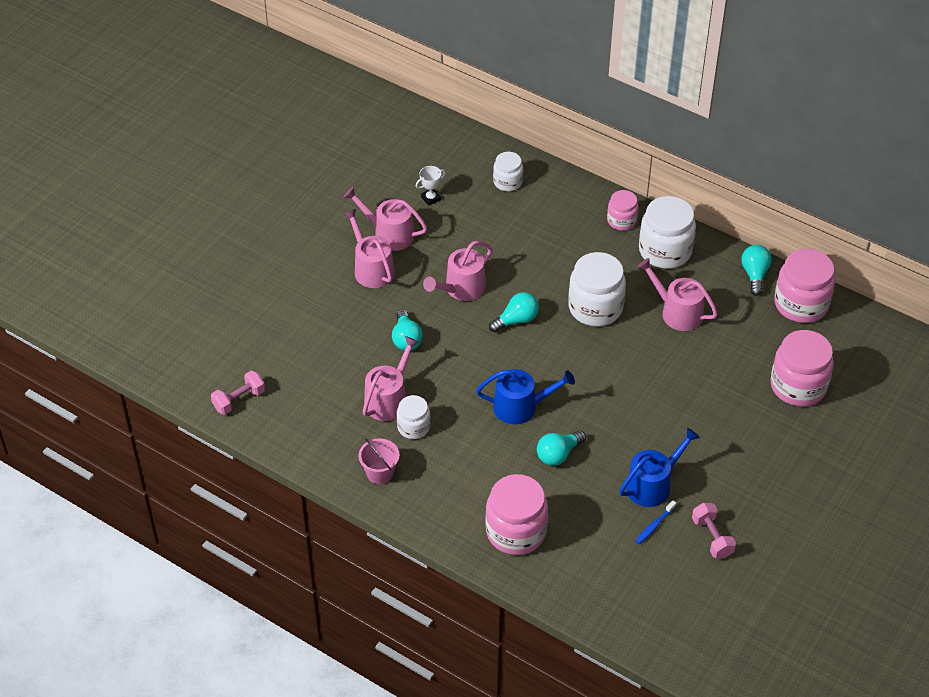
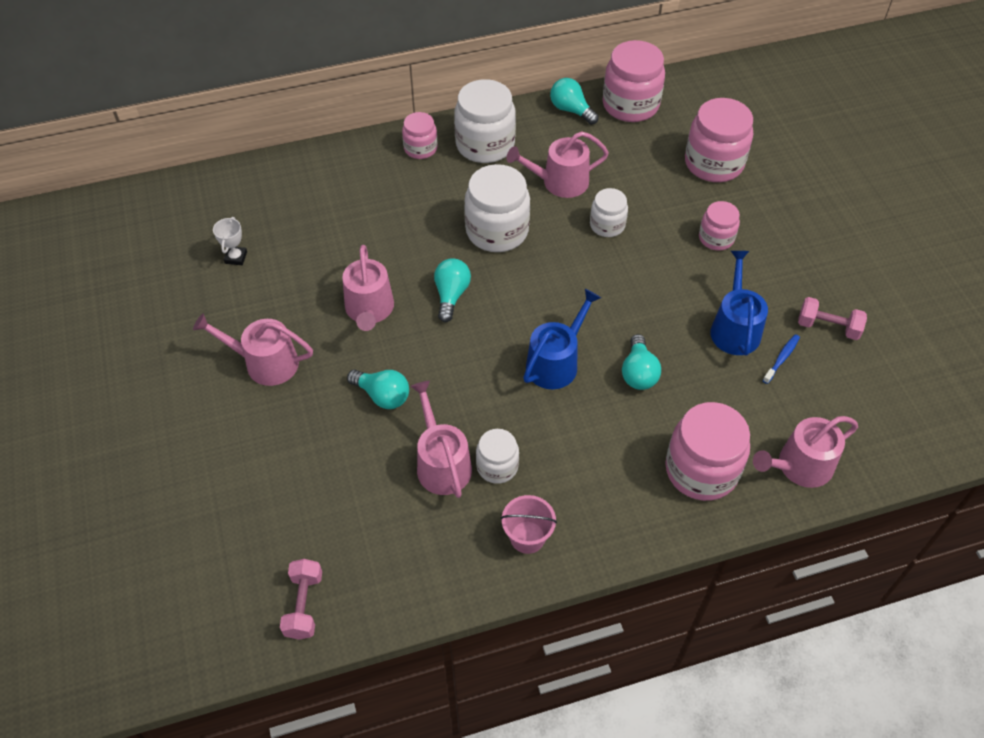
camera: 50 degrees left, 5 degrees up
pink watering can [344,187,427,251] -> pink watering can moved to [753,416,858,488]
white jar [493,152,523,191] -> white jar moved to [590,188,628,237]
blue toothbrush [635,501,676,544] -> blue toothbrush turned 135 degrees counterclockwise [763,334,800,384]
none -> pink jar [699,201,740,251]

